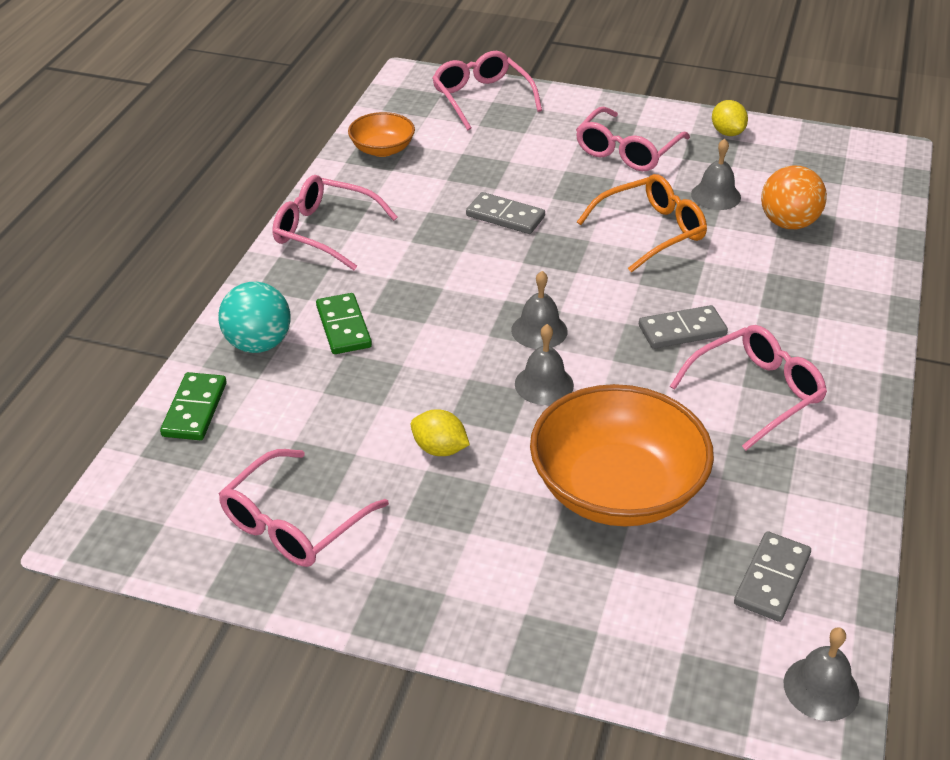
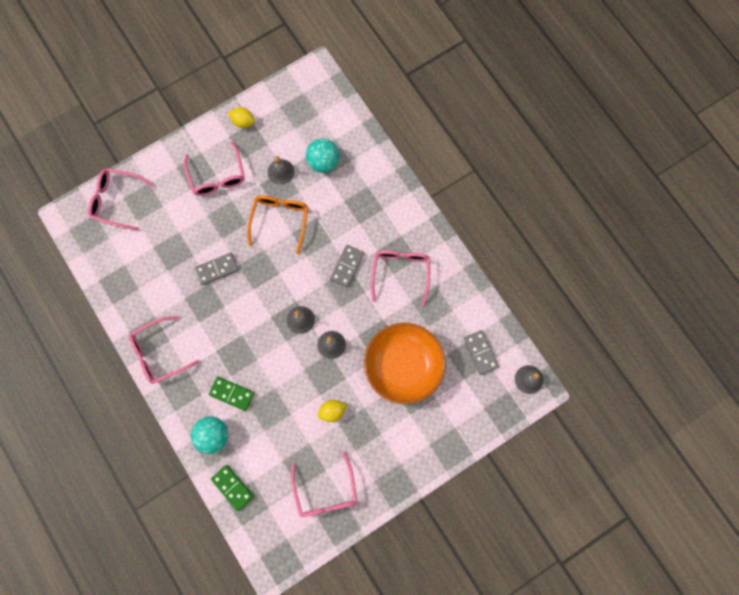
camera: 50 degrees left, 35 degrees up
orange bowl [348,112,415,157] -> none
orange ball [761,166,827,229] -> turquoise ball [306,138,340,173]

